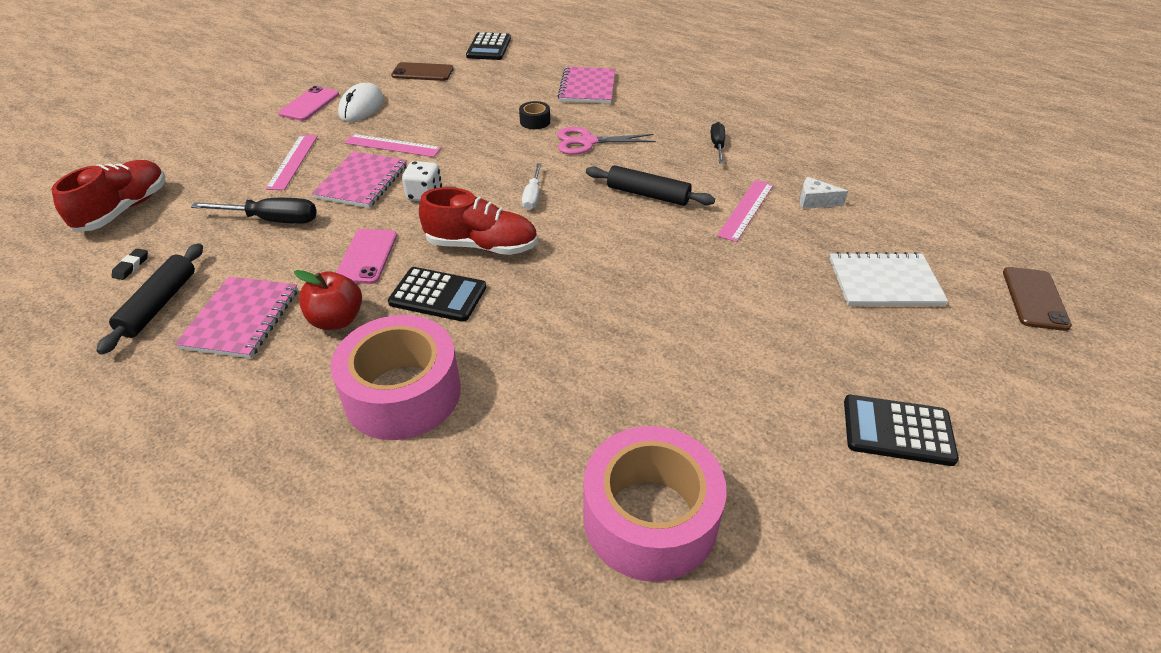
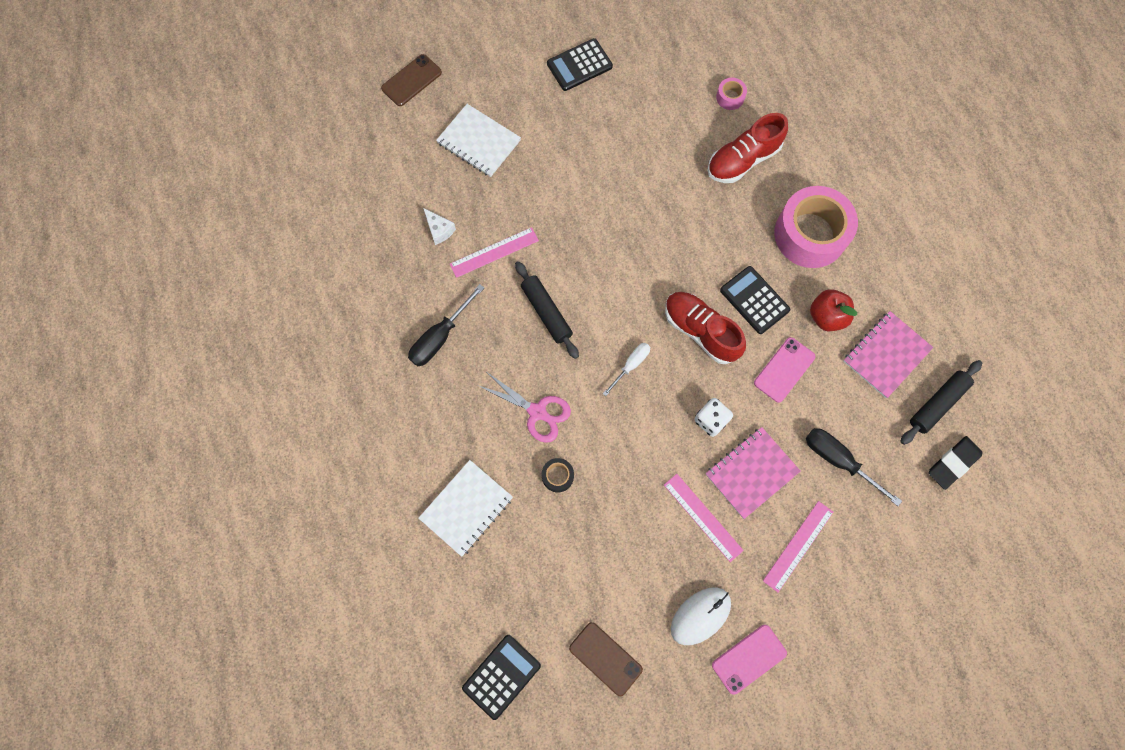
camera: 145 degrees left, 30 degrees up
red shoe [51,160,165,232] -> red shoe moved to [707,113,788,183]
black eraser [112,249,148,280] -> black eraser [929,436,982,490], size x1.93
pink notebook [558,67,615,104] -> white notebook [418,460,513,557]
pink tape [583,426,727,582] -> pink tape [716,78,747,110], size x0.41
black screwdriver [711,122,725,163] -> black screwdriver [408,284,484,366], size x1.55
black calculator [844,395,959,466] -> black calculator turned 105 degrees clockwise [547,38,613,91]

